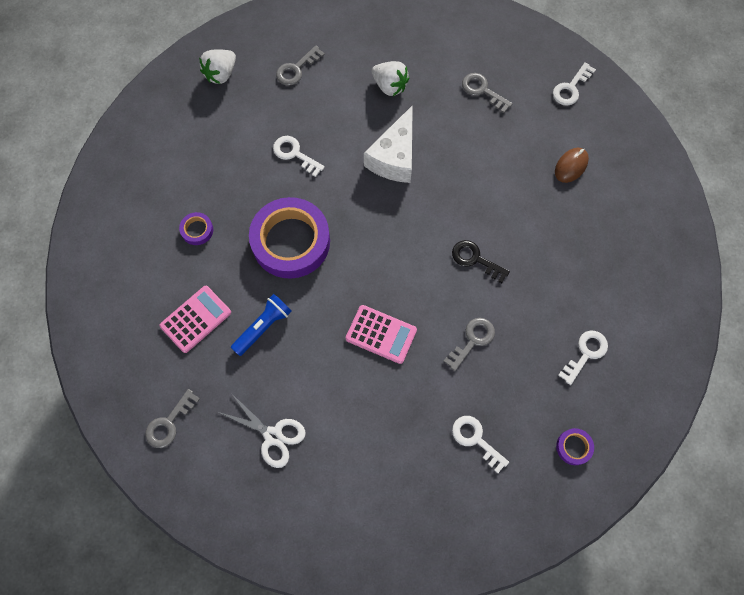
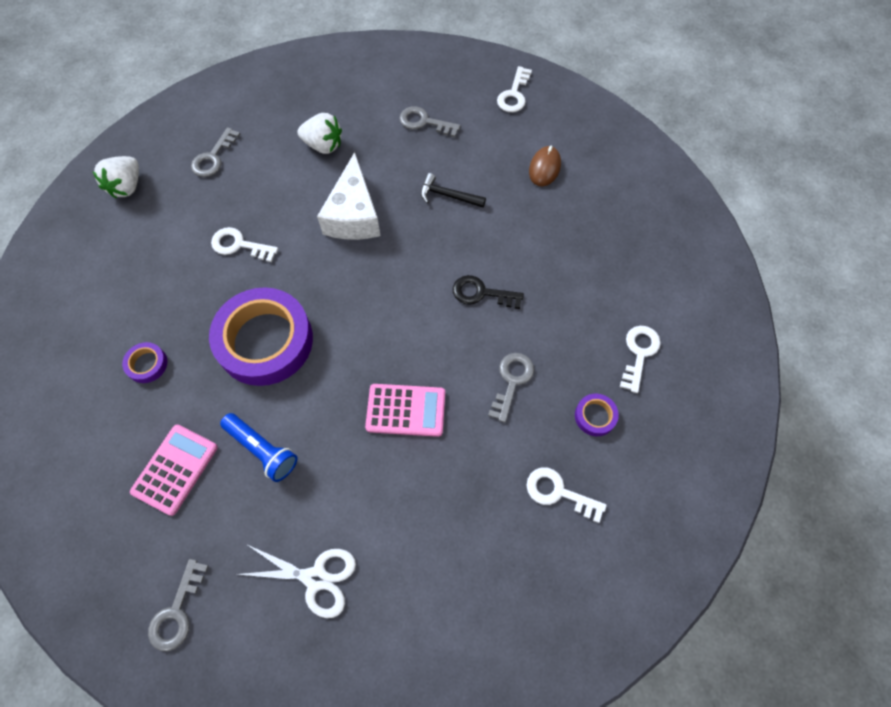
camera: 20 degrees left, 5 degrees down
blue flashlight [231,294,292,356] -> blue flashlight turned 105 degrees clockwise [220,413,297,482]
purple tape [556,428,594,465] -> purple tape moved to [575,394,619,436]
none -> black hammer [421,173,486,207]

